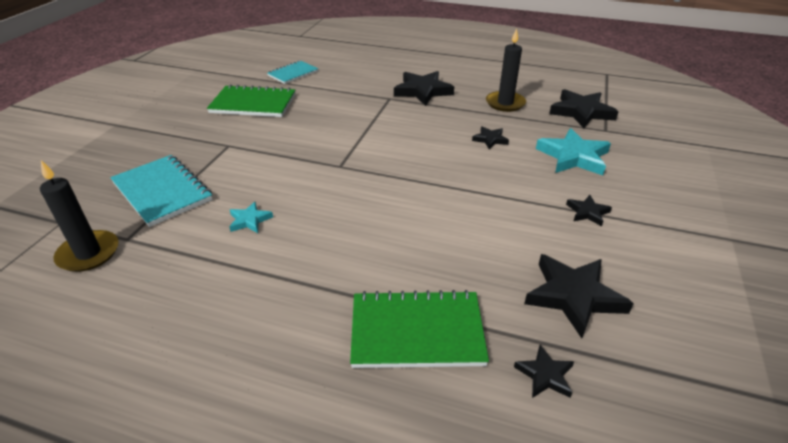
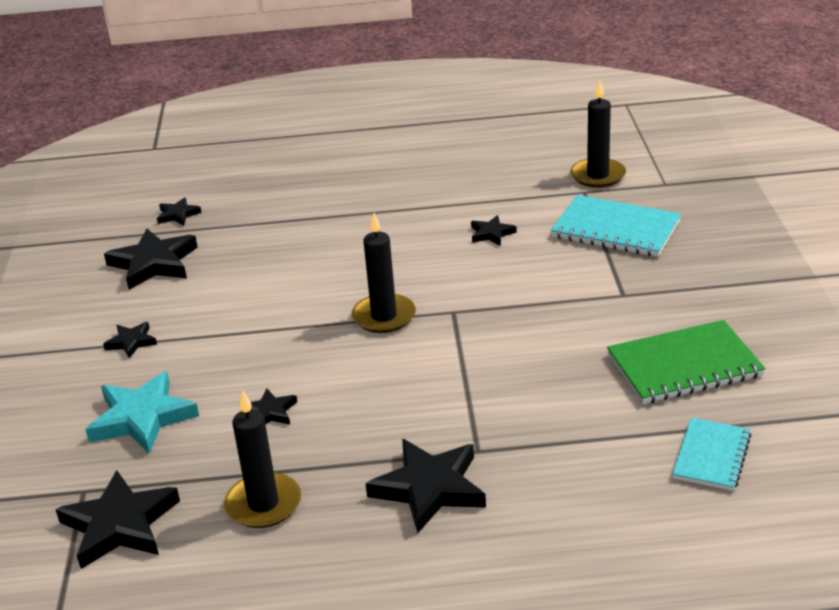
camera: 160 degrees right, 5 degrees down
turquoise star [229,202,273,233] -> black star [471,215,517,246]
green notebook [350,290,489,368] -> none
none -> black candle [352,213,416,333]

